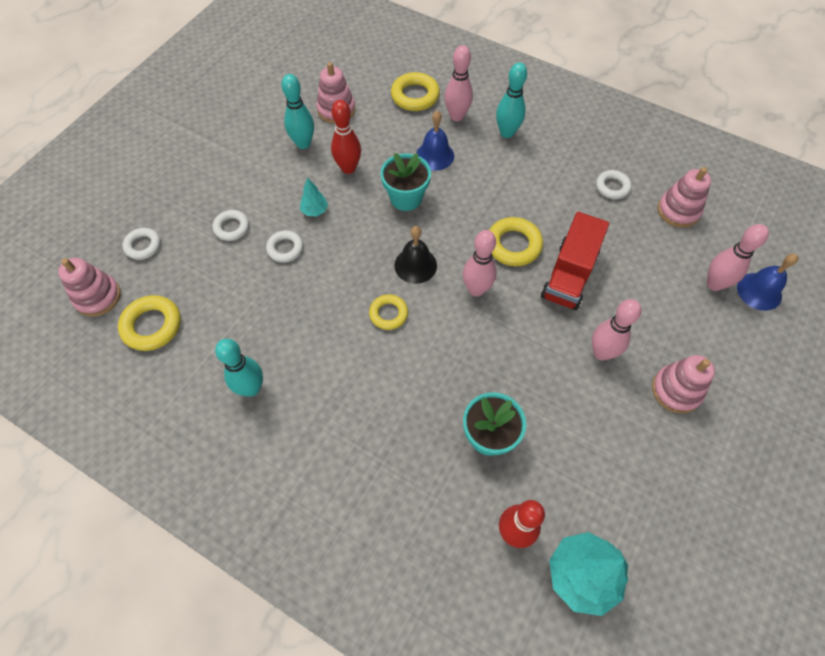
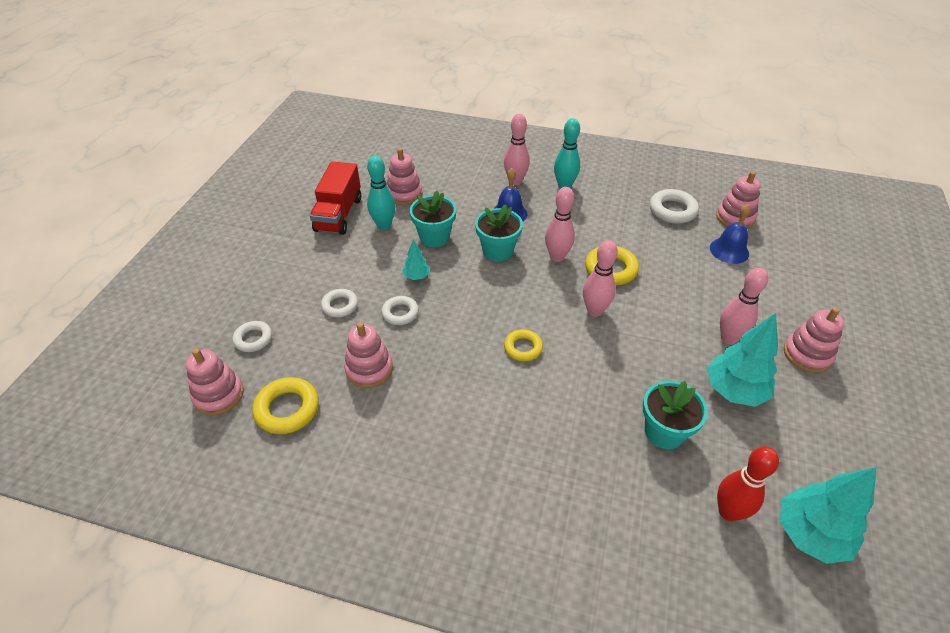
camera: 15 degrees left, 15 degrees down
turquoise bowling pin [215,339,263,397] -> none
red bowling pin [331,100,361,174] -> turquoise flower pot [410,191,456,247]
yellow ring [391,72,440,111] -> none
black bell [394,226,437,284] -> none
red truck [541,212,609,310] -> red truck moved to [310,162,361,235]
white ring [596,170,632,199] -> white ring [650,189,699,224], size x1.53
pink bowling pin [707,224,769,291] -> pink bowling pin moved to [545,187,575,262]
blue bell [737,254,798,311] -> blue bell moved to [710,204,751,264]
none -> pink stacking toy [344,322,393,388]
none -> turquoise tree [707,313,778,407]

